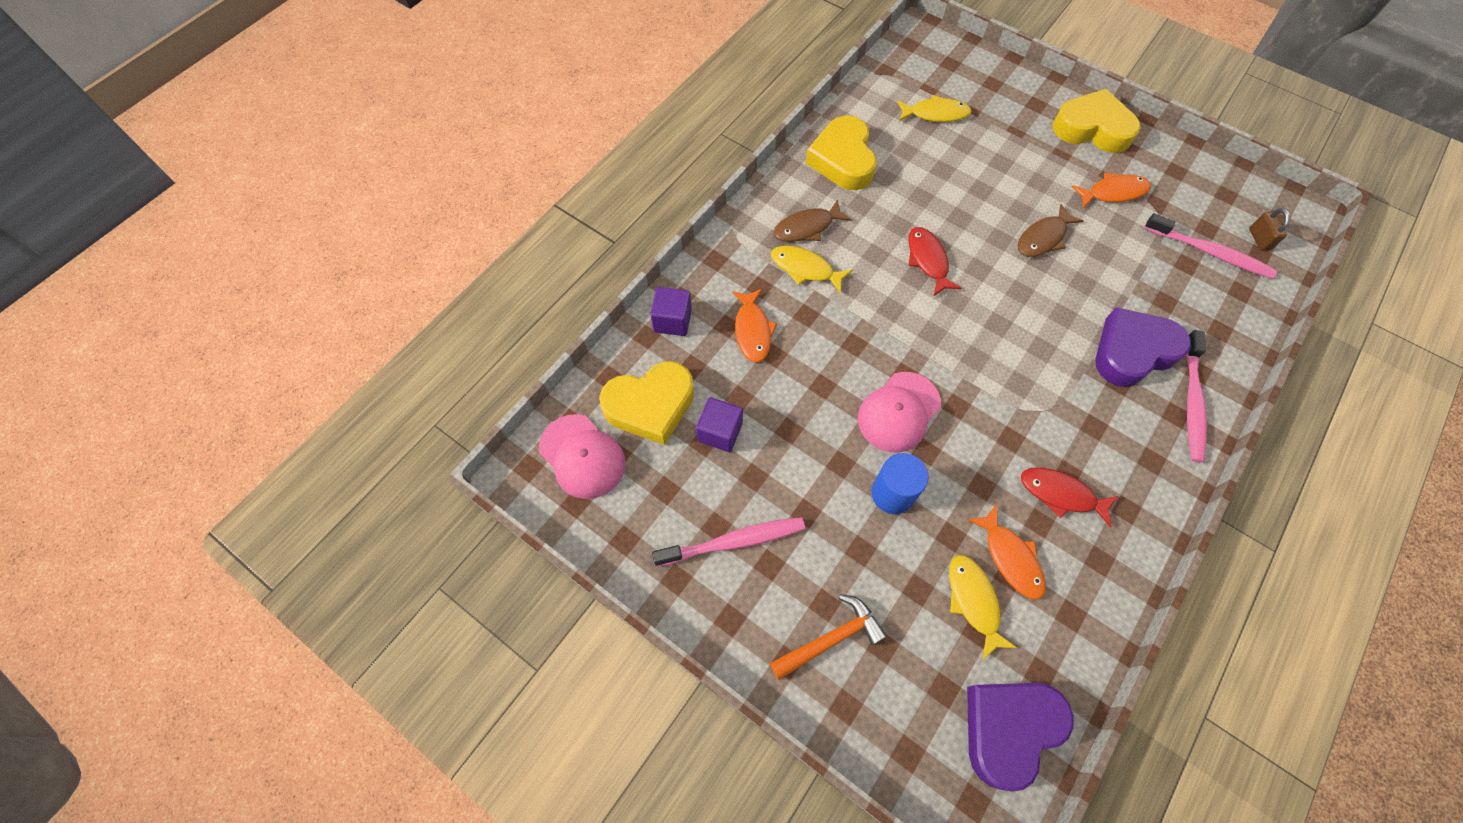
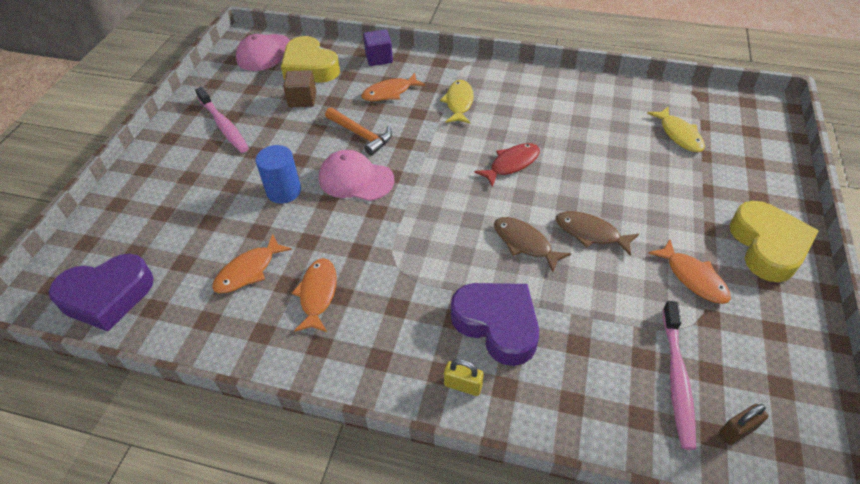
camera: 70 degrees right, 15 degrees down
purple cube [696,397,743,452] -> brown cube [283,70,316,107]
orange hammer [770,594,887,680] -> orange hammer moved to [325,107,392,156]
brown fish [773,199,851,242] -> brown fish moved to [494,217,571,272]
yellow heart [806,116,877,190] -> none
yellow fish [949,555,1017,660] -> none
purple heart [967,683,1074,792] -> purple heart turned 135 degrees clockwise [49,254,154,331]
red fish [1021,467,1118,527] -> orange fish [292,258,337,332]
pink toothbrush [1186,330,1207,462] -> yellow padlock [444,359,484,396]

